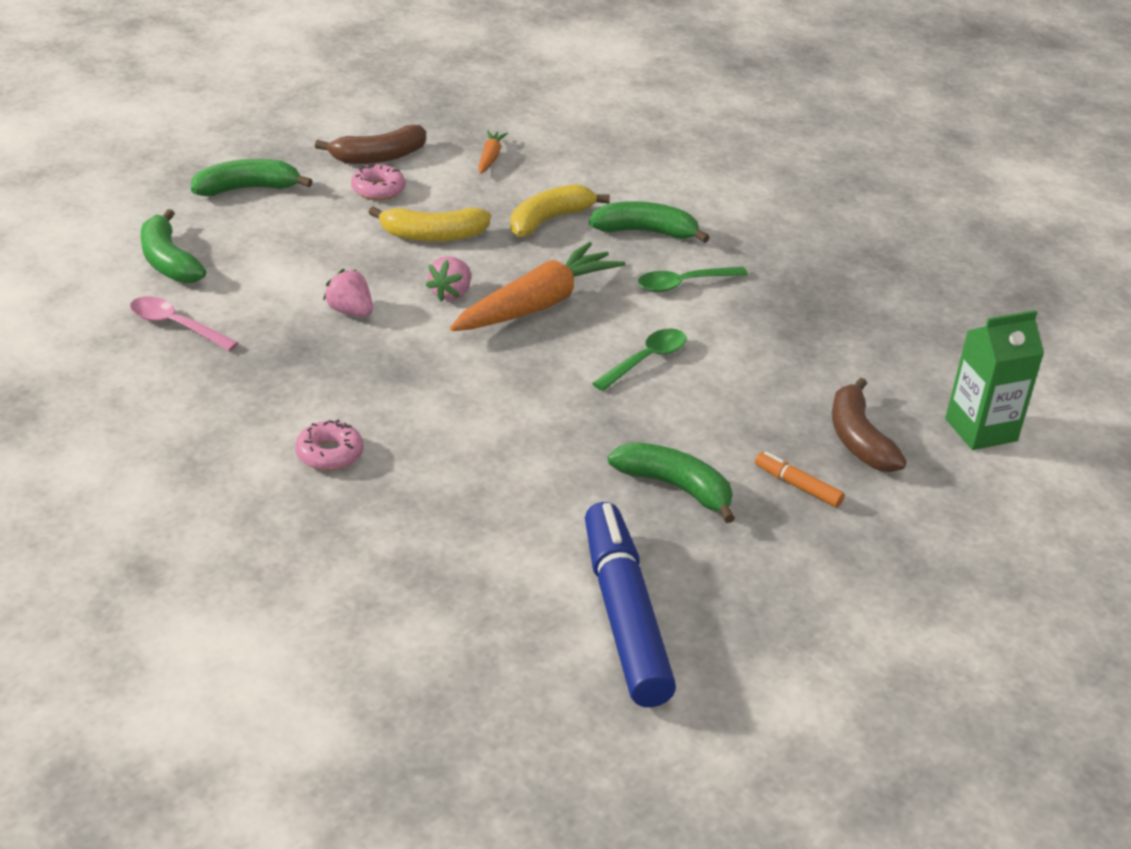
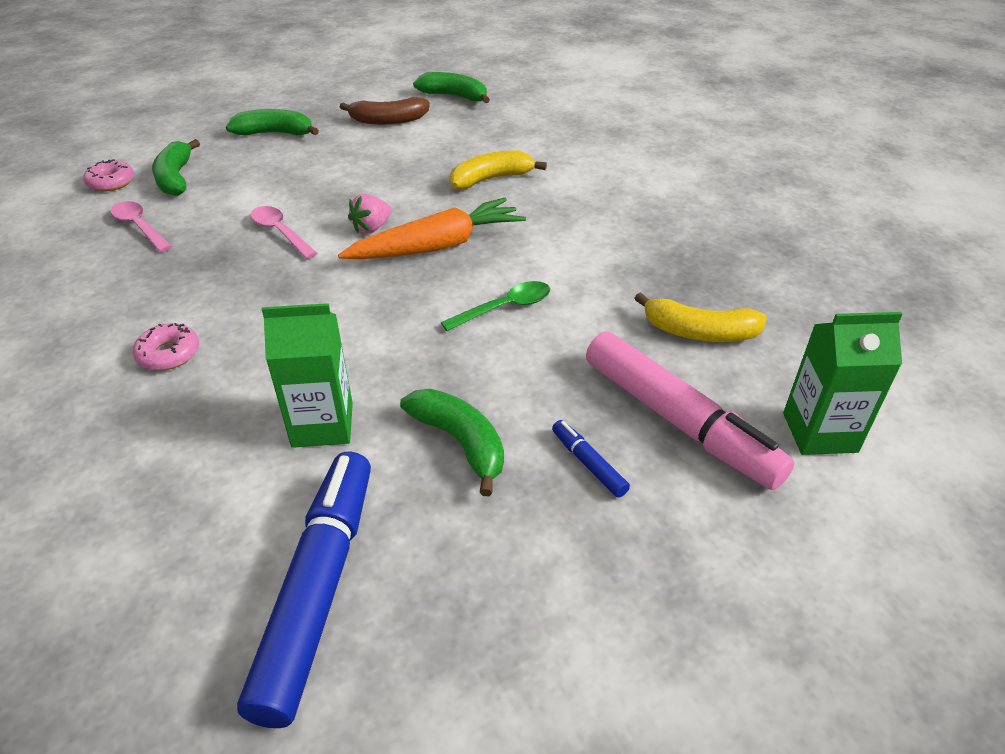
camera: 20 degrees right, 5 degrees up
pink strawberry [323,269,373,317] -> pink spoon [251,206,318,259]
pink donut [351,163,405,200] -> pink donut moved to [83,159,134,192]
yellow banana [368,206,491,242] -> yellow banana moved to [635,292,767,342]
orange carrot [478,130,508,174] -> none
green banana [589,201,710,243] -> green banana moved to [413,72,490,103]
green spoon [638,267,748,292] -> none
orange marker [755,452,845,507] -> blue marker [552,420,630,498]
brown banana [832,378,907,472] -> pink marker [586,332,794,490]
none -> green carton [261,303,353,448]

